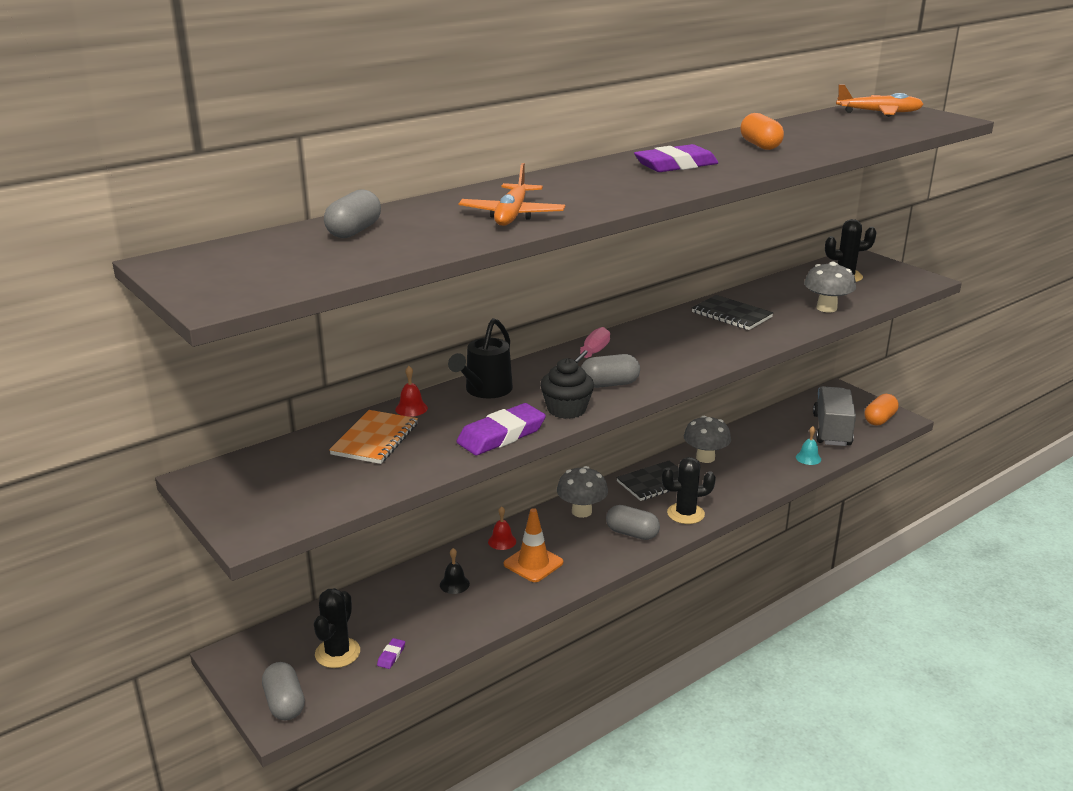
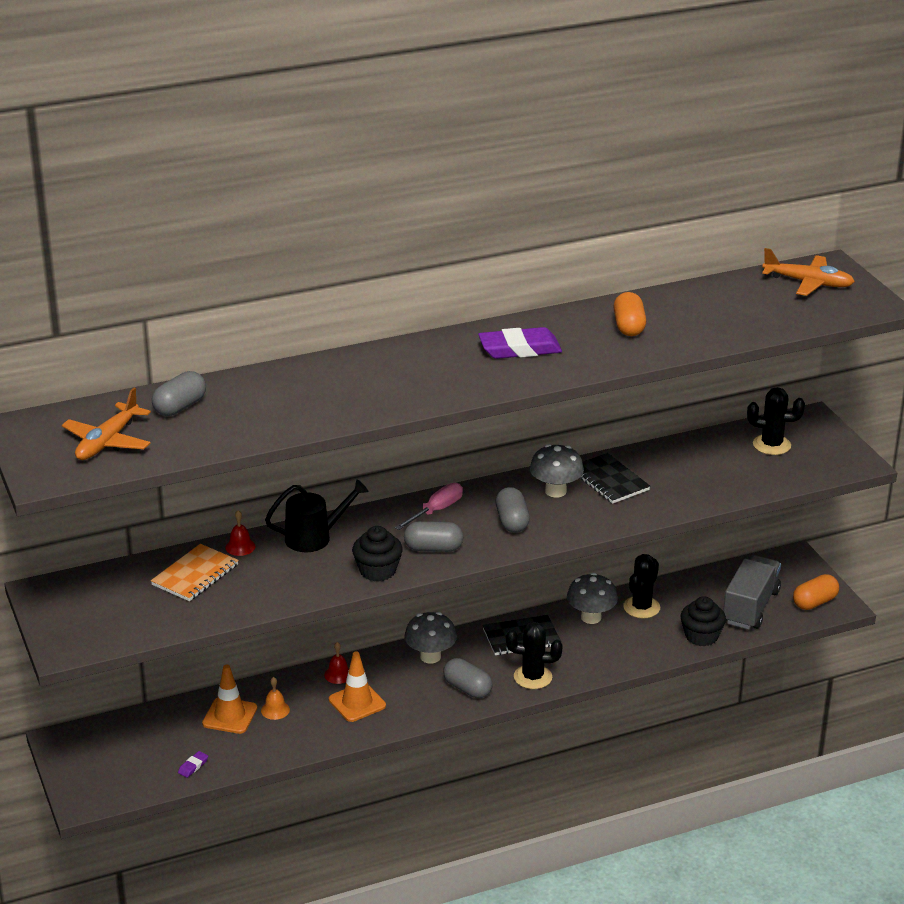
camera: 15 degrees right, 5 degrees up
grey capsule [262,662,305,720] -> grey capsule moved to [496,487,530,533]
black cactus [314,588,360,668] -> black cactus moved to [623,554,660,619]
black bell [440,548,470,594] -> orange bell [261,677,290,720]
black watering can [448,318,513,398] -> black watering can turned 150 degrees counterclockwise [265,479,369,552]
purple eraser [456,403,546,455] -> none
orange plane [459,163,565,226] -> orange plane moved to [62,388,151,460]
turquoise bell [796,426,821,465] -> black cupcake [680,596,726,647]
grey mushroom [804,261,856,312] -> grey mushroom moved to [530,444,584,498]
none -> orange traffic cone [202,664,257,734]

